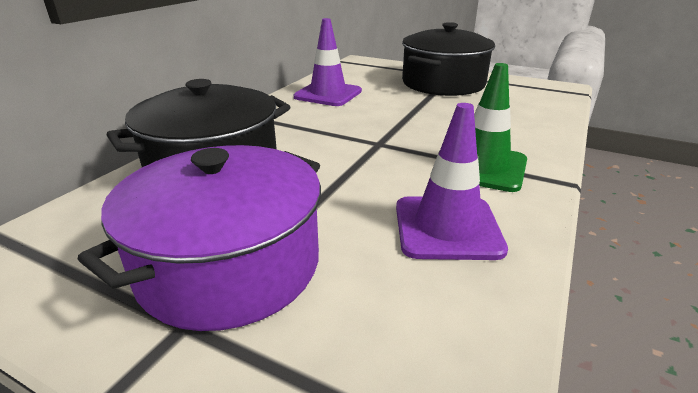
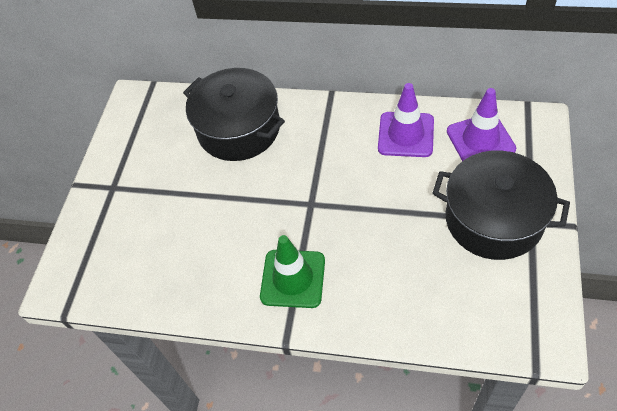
camera: 80 degrees right, 25 degrees up
purple pot [78,145,321,331] -> none
purple traffic cone [396,103,508,260] -> purple traffic cone moved to [447,88,516,161]

